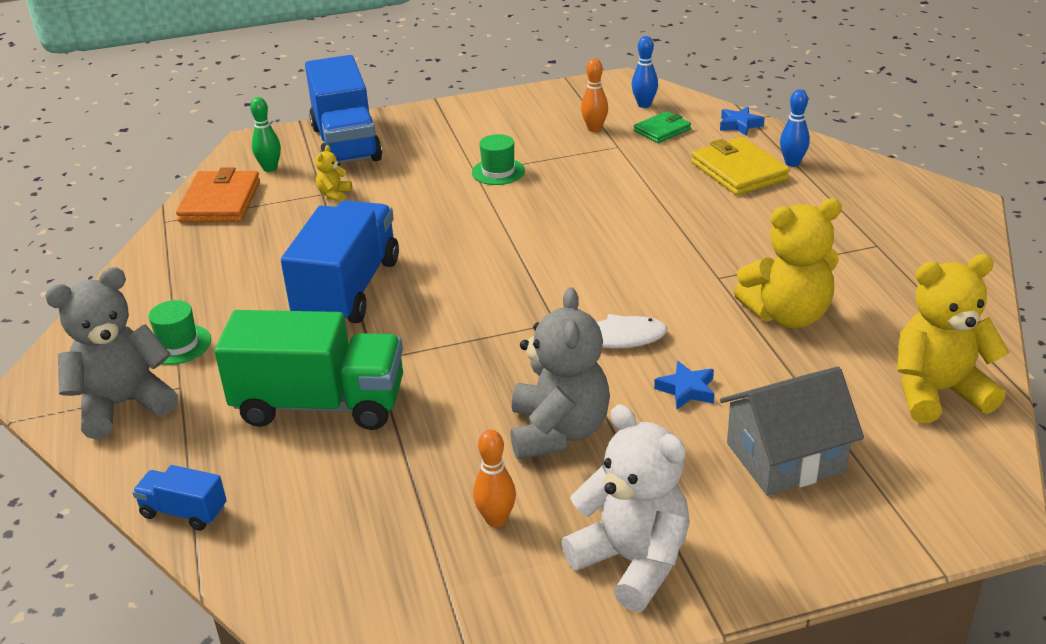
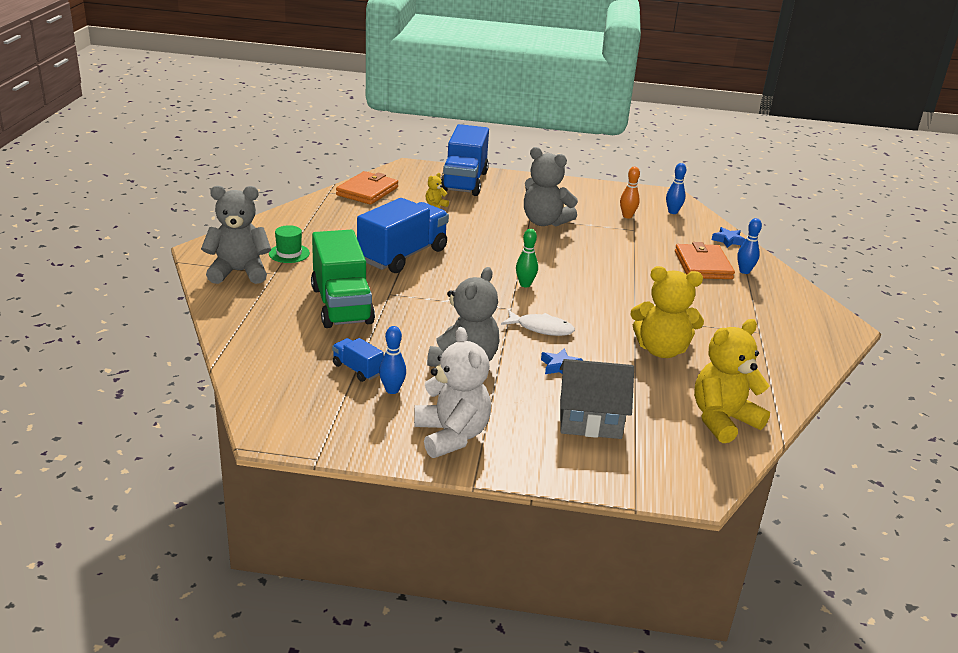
camera: 20 degrees right, 5 degrees down
blue truck [132,465,227,531] -> blue truck moved to [332,338,384,382]
green truck [215,310,403,430] -> green truck turned 45 degrees clockwise [311,230,375,328]
green bowling pin [250,97,281,172] -> green bowling pin moved to [516,229,538,287]
green hat [472,134,525,185] -> grey teddy bear [524,147,578,227]
orange bowling pin [473,430,516,527] -> blue bowling pin [379,326,406,394]
green wallet [634,111,691,143] -> none
yellow wallet [691,137,790,195] -> orange wallet [675,242,735,279]
yellow teddy bear [897,254,1009,423] -> yellow teddy bear turned 45 degrees counterclockwise [694,319,770,443]

